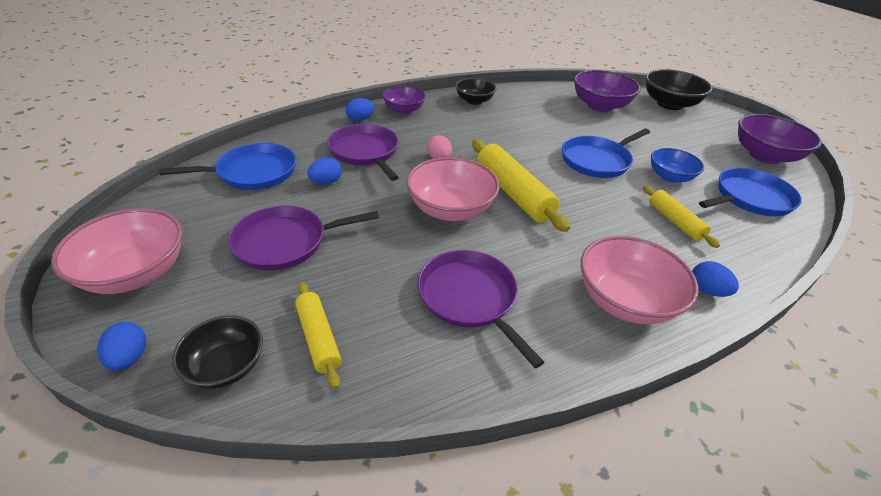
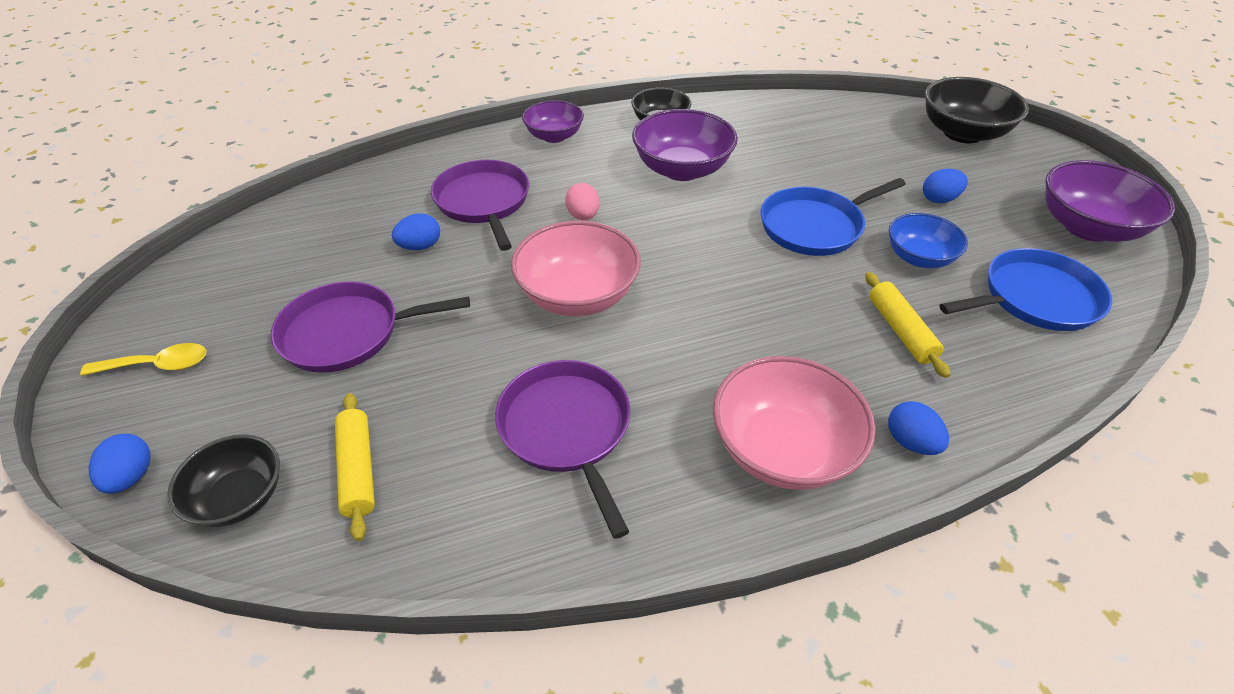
camera: 10 degrees right, 5 degrees up
pink bowl [51,208,182,294] -> yellow spoon [80,343,206,376]
blue pan [159,143,296,190] -> none
blue egg [346,98,374,121] -> blue egg moved to [923,169,968,203]
yellow rolling pin [472,140,570,232] -> none
purple bowl [574,70,641,112] -> purple bowl moved to [632,109,738,181]

